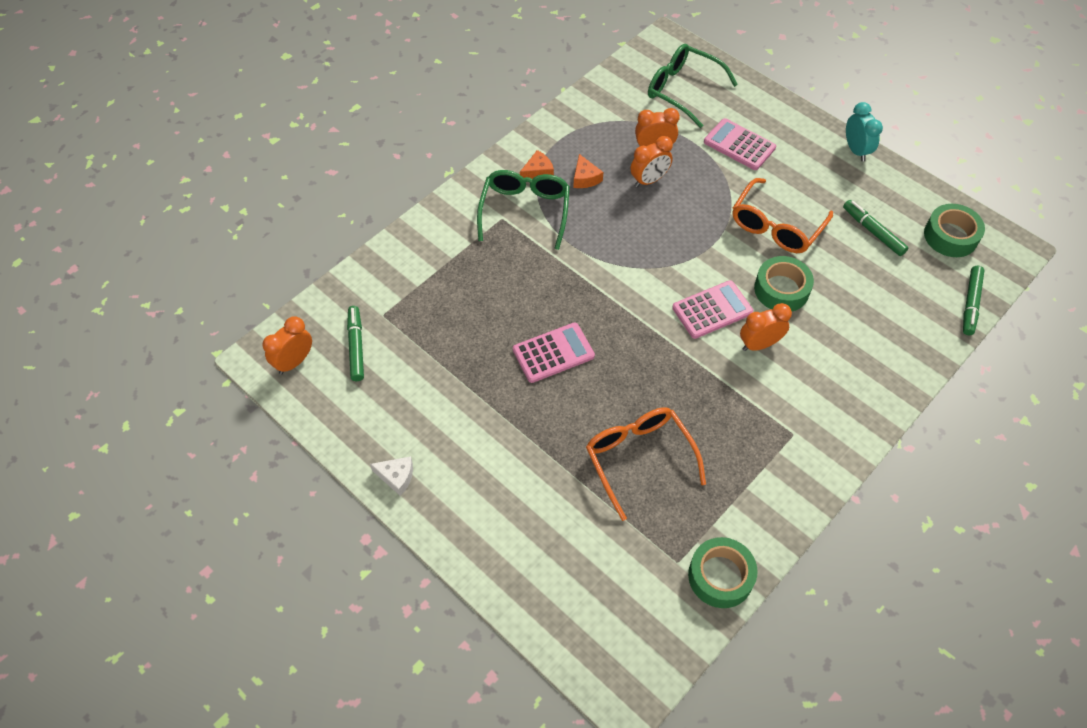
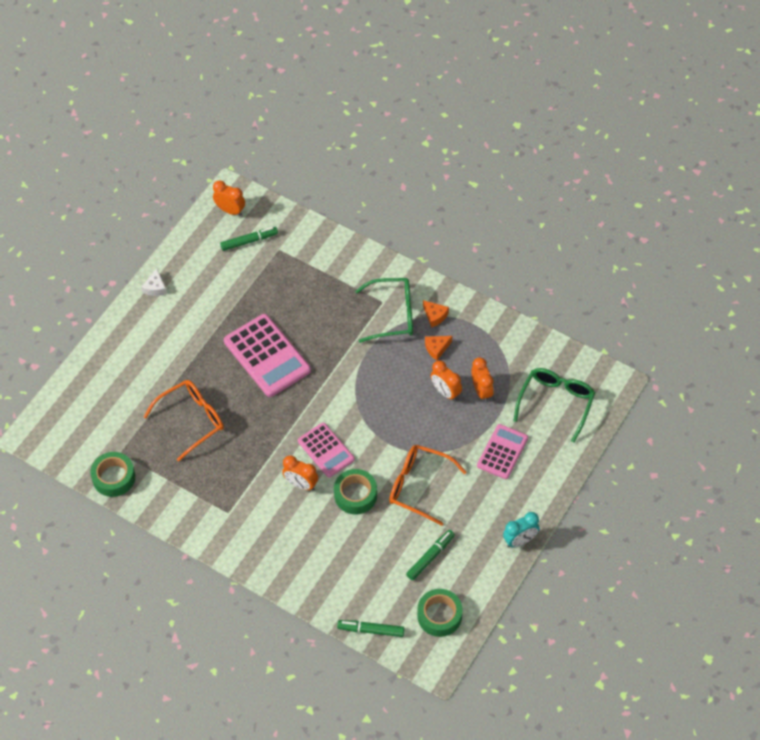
camera: 80 degrees right, 0 degrees up
pink calculator [513,322,595,383] -> pink calculator [224,314,311,397], size x1.61
orange clock [740,303,792,351] -> orange clock turned 150 degrees clockwise [282,455,318,491]

